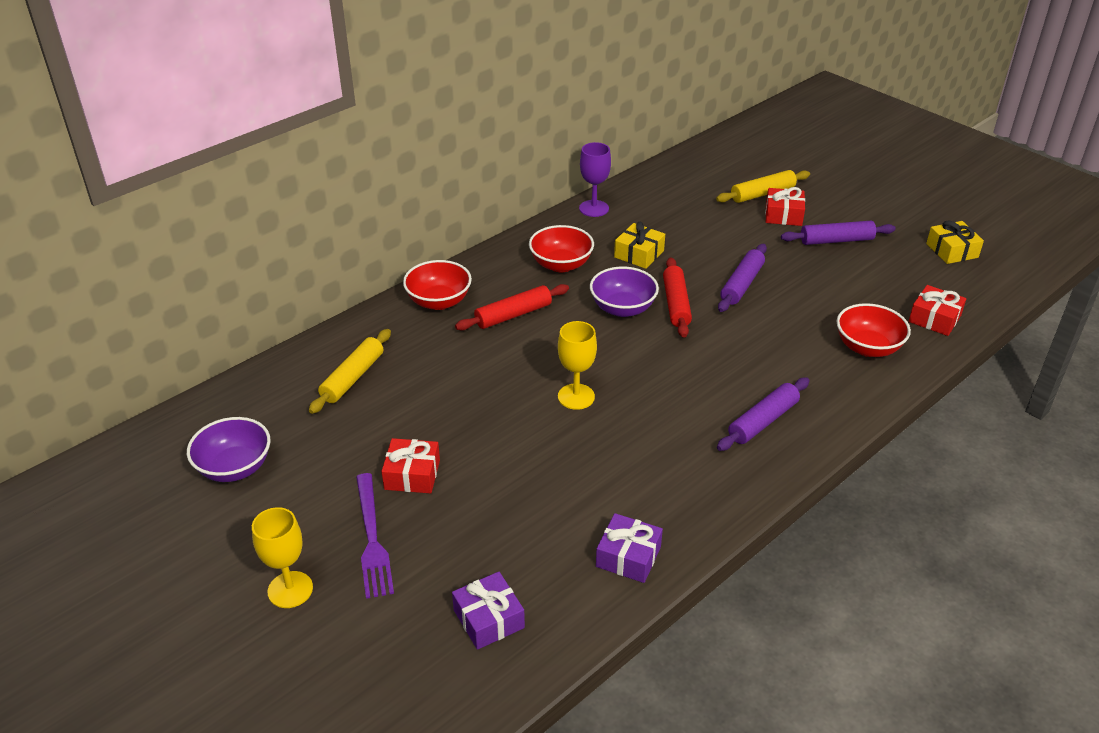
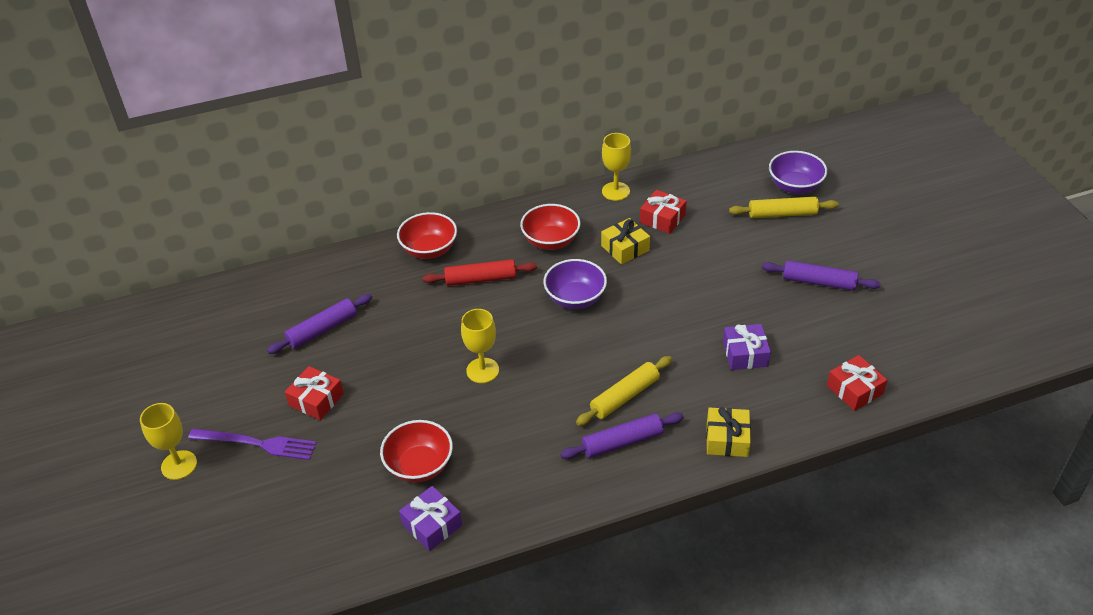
camera: 25 degrees right, 5 degrees up
purple bowl [187,417,271,482] -> purple bowl moved to [769,151,827,194]
yellow rolling pin [309,329,391,414] -> yellow rolling pin moved to [576,356,672,426]
purple fork [356,473,394,599] -> purple fork turned 90 degrees counterclockwise [188,429,317,460]
purple gift [452,572,525,650] -> purple gift moved to [723,324,771,370]
purple goblet [579,142,611,217] -> yellow goblet [602,133,631,201]
red rolling pin [663,258,692,338] -> none
purple rolling pin [718,244,767,312] -> purple rolling pin moved to [267,294,372,354]
red gift [765,187,805,226] -> red gift moved to [640,190,687,234]
red bowl [836,303,911,357] -> red bowl moved to [380,420,453,482]
yellow gift [926,220,984,264] -> yellow gift moved to [706,407,751,457]

